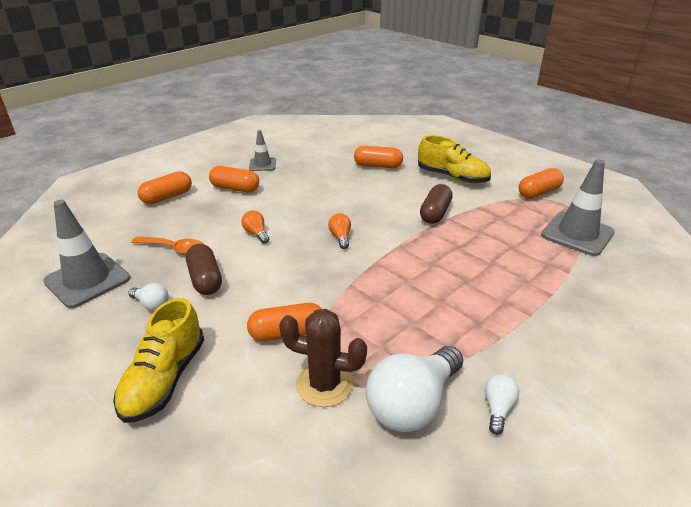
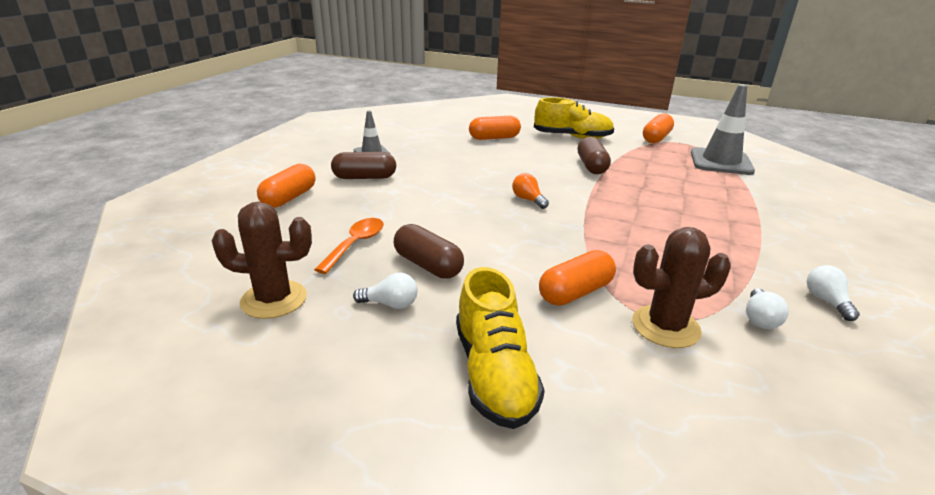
camera: 25 degrees left, 5 degrees down
grey traffic cone [43,200,130,308] -> brown cactus [212,202,312,319]
orange spoon [131,236,203,255] -> orange spoon turned 60 degrees counterclockwise [314,218,384,274]
orange capsule [209,166,259,192] -> brown capsule [331,152,396,179]
orange light bulb [241,210,269,244] -> none
white light bulb [366,346,463,432] -> white light bulb [746,289,789,329], size x0.46

